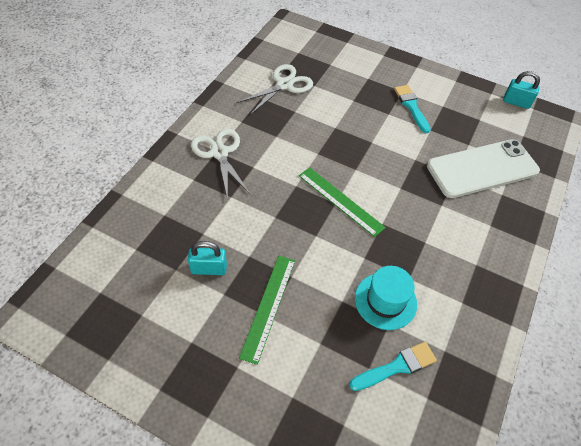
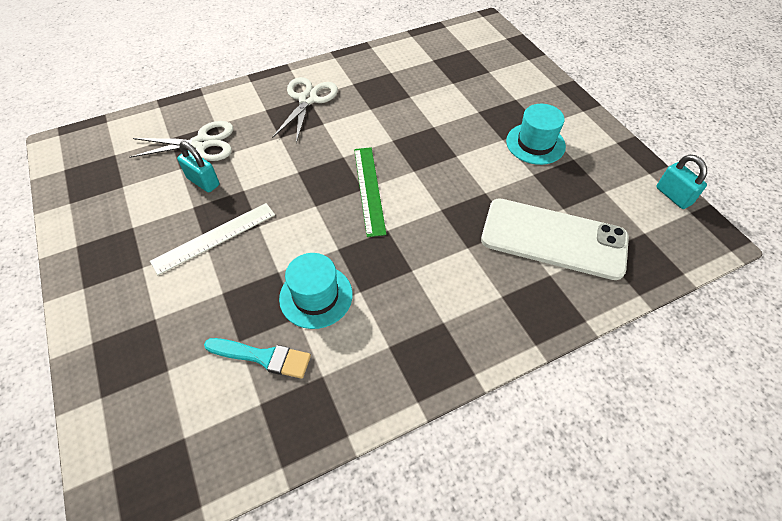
camera: 40 degrees right, 0 degrees up
white scissors [236,64,313,115] -> white scissors moved to [130,121,233,161]
green ruler [239,256,295,365] -> white ruler [150,203,275,275]
turquoise brush [394,85,431,133] -> turquoise hat [506,104,566,165]

